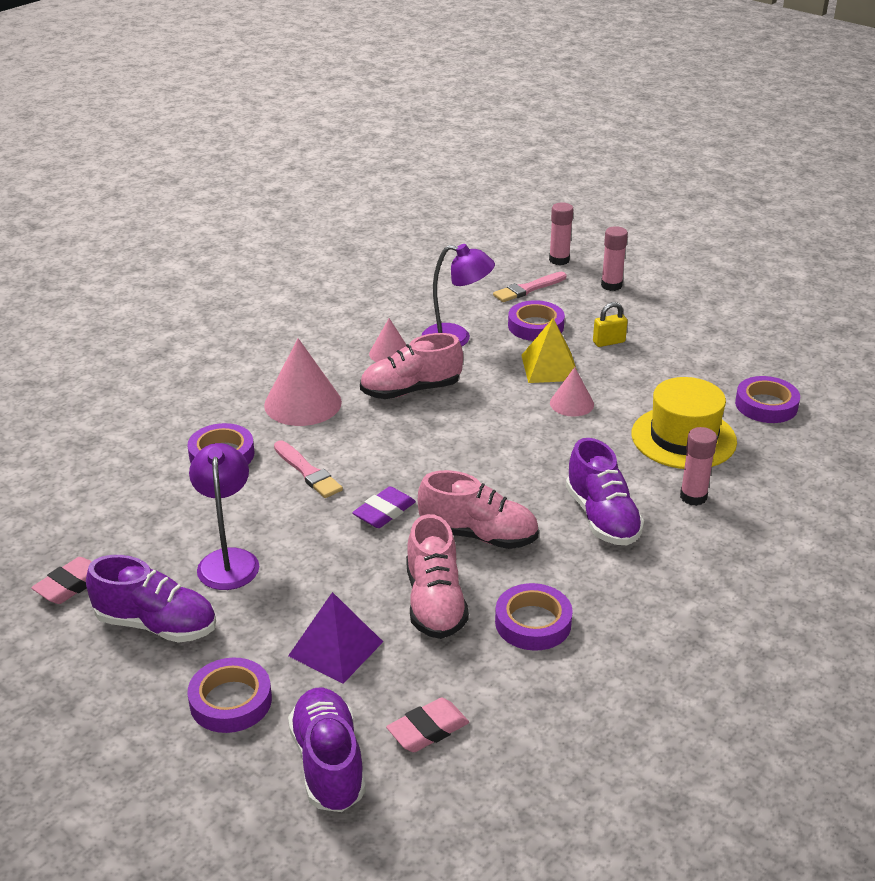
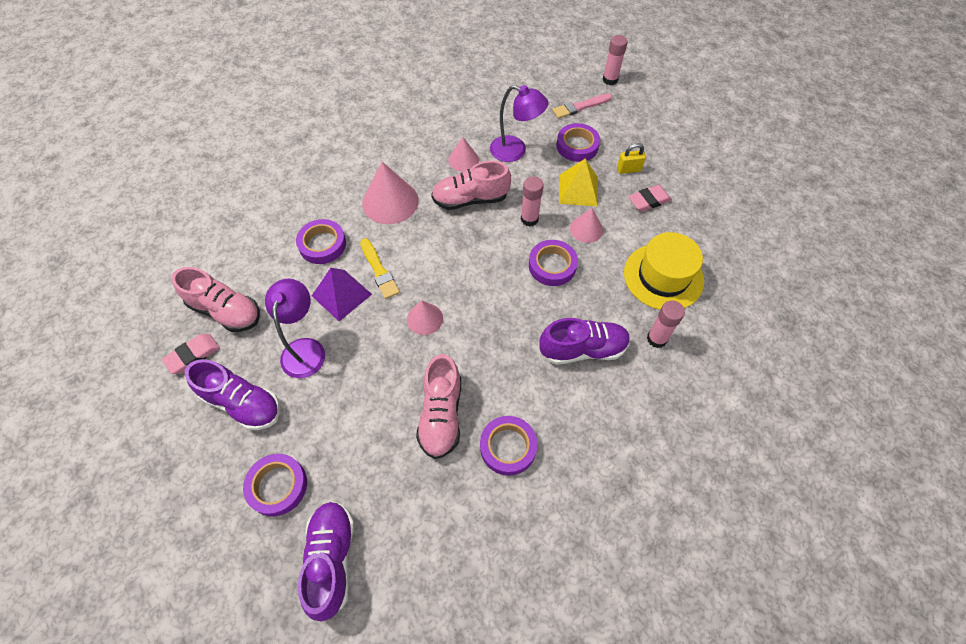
camera: 10 degrees right, 25 degrees up
pink brush [274,441,343,498] -> yellow brush [360,238,400,299]
purple pyramid [288,592,383,684] -> purple pyramid moved to [312,268,372,321]
purple eraser [352,486,416,528] -> pink cone [407,300,443,335]
pink eraser [386,698,469,752] -> pink eraser moved to [628,185,672,212]
pink shoe [418,470,539,549] -> pink shoe moved to [172,267,260,332]
purple shoe [566,438,644,545] -> purple shoe turned 90 degrees counterclockwise [539,318,630,365]
pink glue stick [601,226,628,291] -> pink glue stick moved to [521,176,544,226]
purple tape [735,376,800,423] -> purple tape moved to [529,240,578,286]

